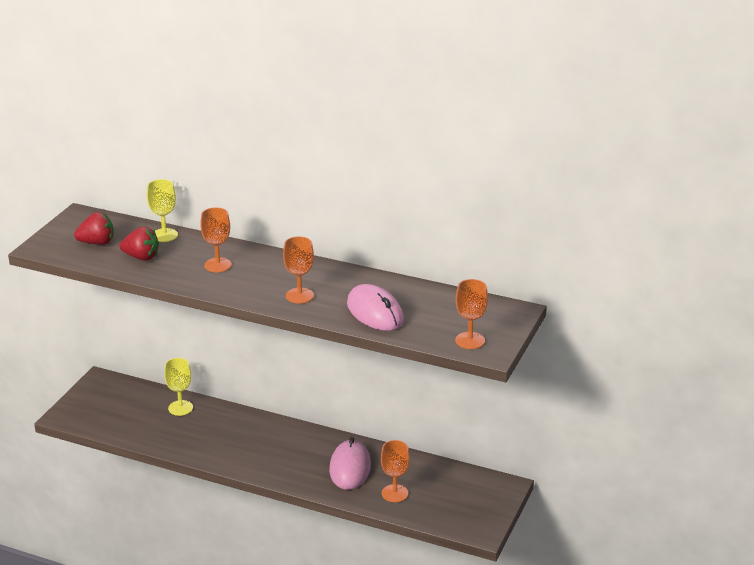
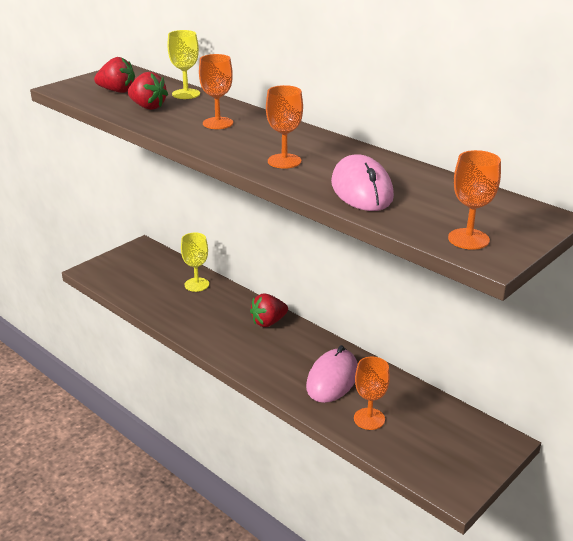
camera: 20 degrees right, 0 degrees up
none -> red strawberry [250,294,288,327]

